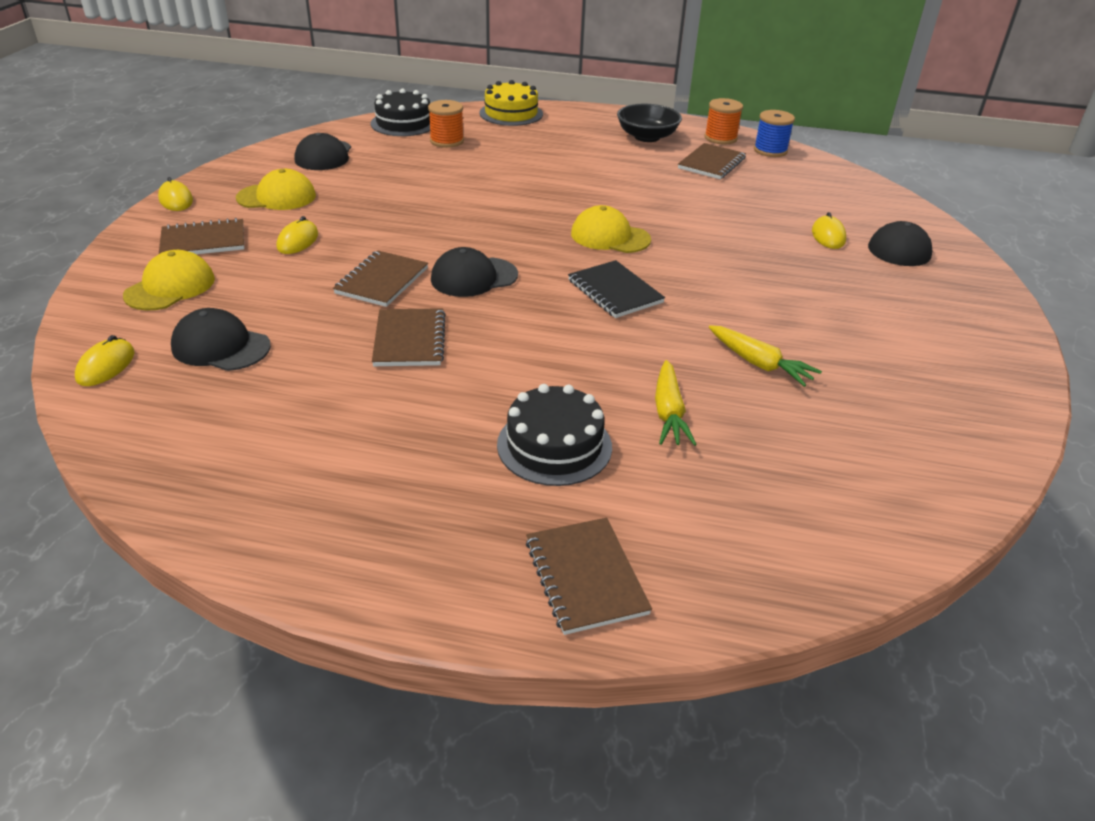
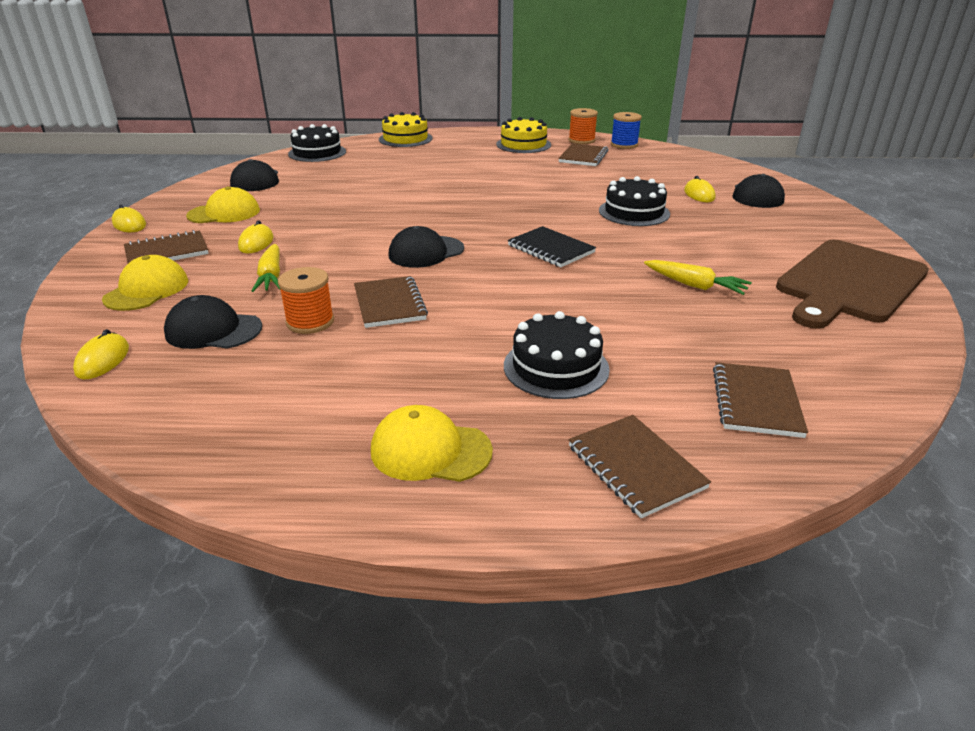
camera: 10 degrees left, 5 degrees down
brown notebook [333,250,428,307] -> brown notebook moved to [713,362,808,438]
orange spool [428,100,464,148] -> orange spool moved to [278,267,334,334]
yellow cap [571,205,651,253] -> yellow cap moved to [371,405,493,482]
black bowl [617,104,682,142] -> yellow cake [496,117,551,153]
yellow carrot [655,360,697,446] -> yellow carrot moved to [252,244,280,292]
none -> black cake [599,176,670,226]
none -> brown cutting board [776,240,929,329]

